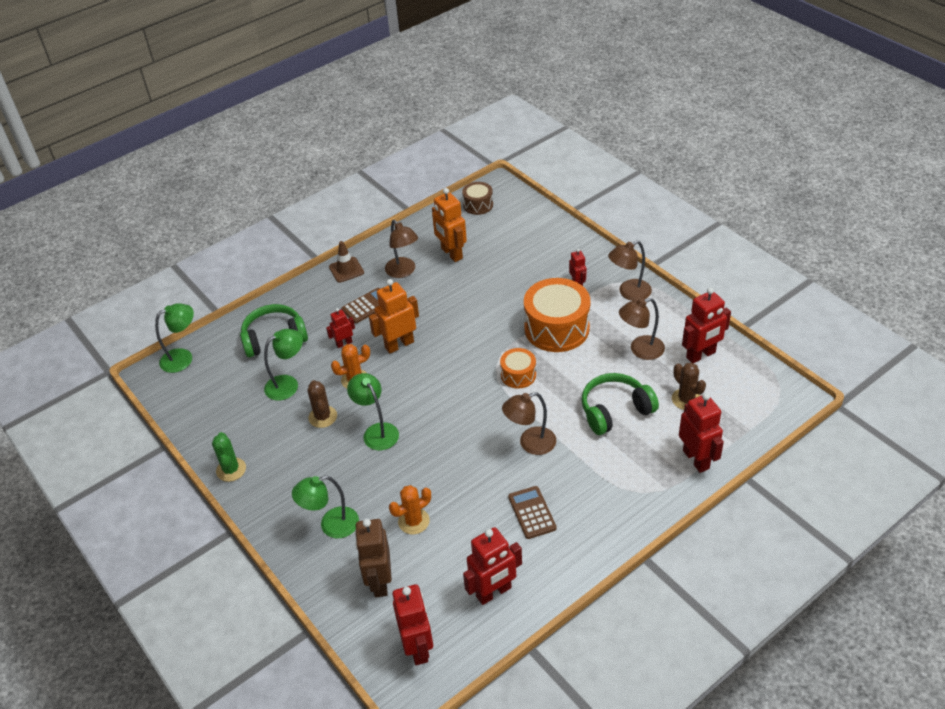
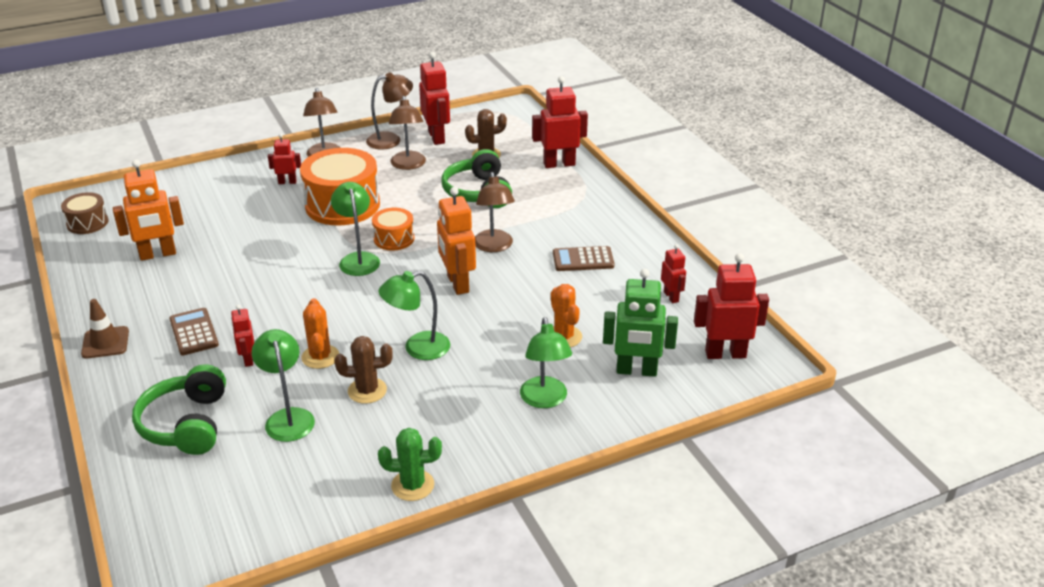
camera: 80 degrees left, 10 degrees down
green lamp [155,303,194,373] -> green lamp moved to [331,182,380,276]
brown robot [355,519,392,597] -> green robot [603,269,678,377]
orange robot [369,279,419,354] -> orange robot moved to [437,187,476,295]
brown lamp [385,220,418,278] -> brown lamp moved to [366,72,413,150]
red robot [463,527,522,605] -> red robot [661,244,686,303], size x0.56

